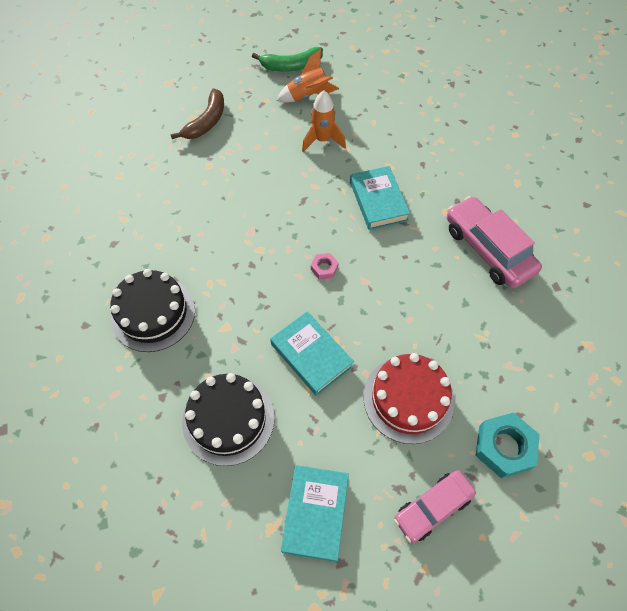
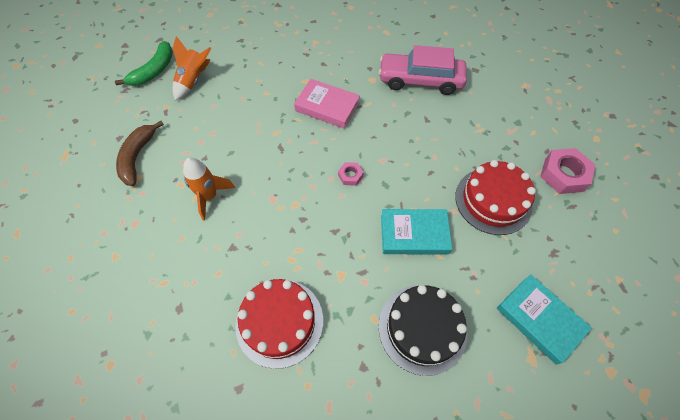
camera: 50 degrees left, 0 degrees up
black cake [110,269,195,352] -> red cake [235,279,323,369]
brown banana [170,88,224,139] -> brown banana turned 150 degrees counterclockwise [116,121,164,186]
orange rocket [302,91,346,152] -> orange rocket moved to [183,158,235,221]
turquoise book [350,166,410,230] -> pink book [294,79,360,129]
pink car [394,470,476,543] -> none
turquoise nut [476,413,540,478] -> pink nut [540,148,595,194]

